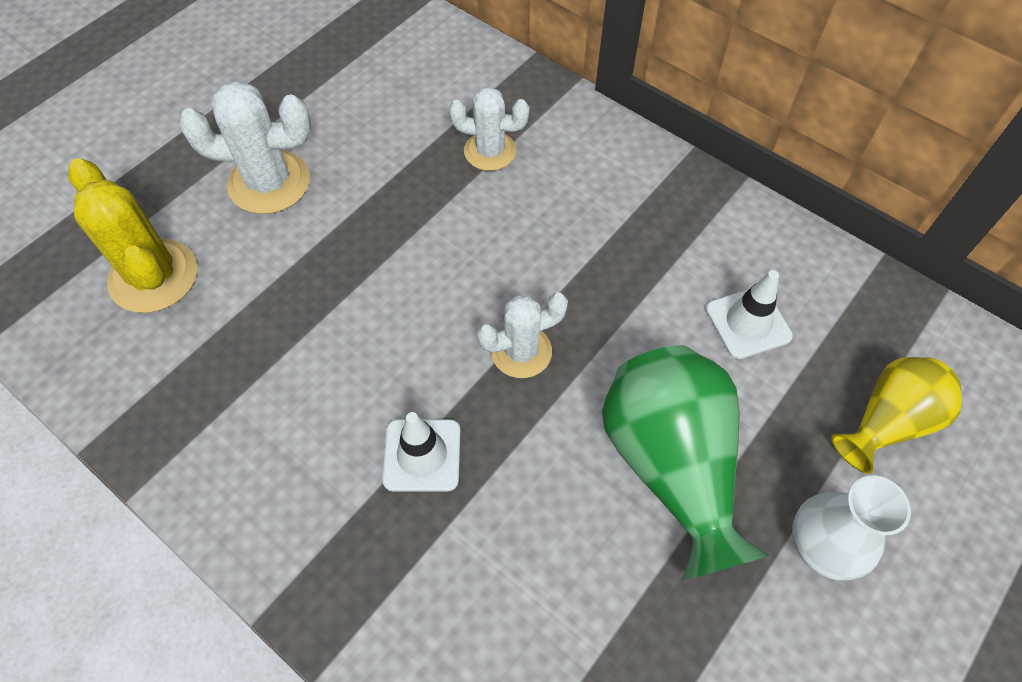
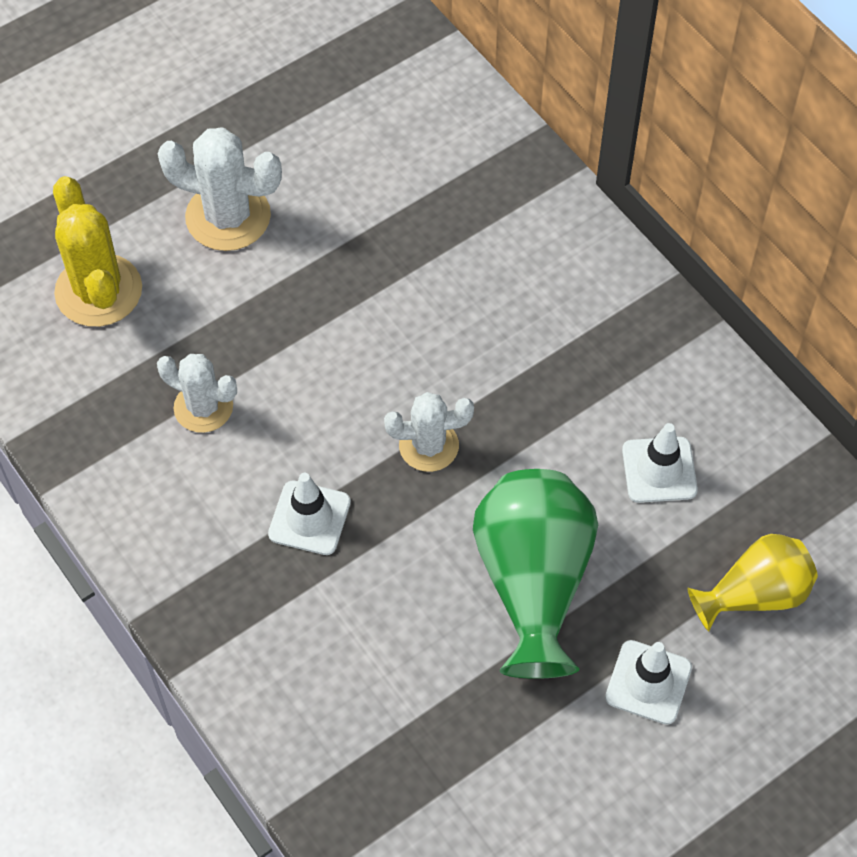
camera: 15 degrees right, 0 degrees up
white cactus [449,87,529,171] -> white cactus moved to [157,354,237,433]
white vase [792,476,911,581] -> white traffic cone [605,640,692,725]

